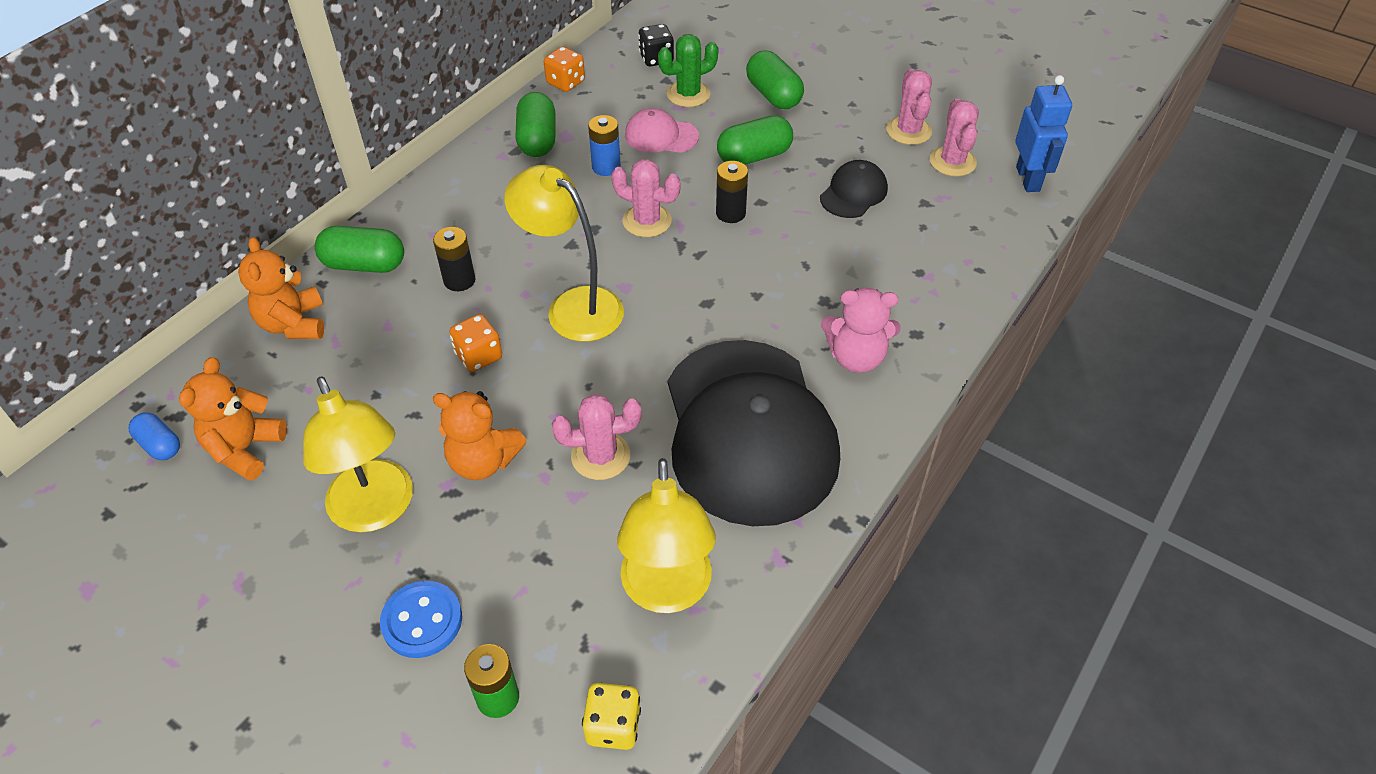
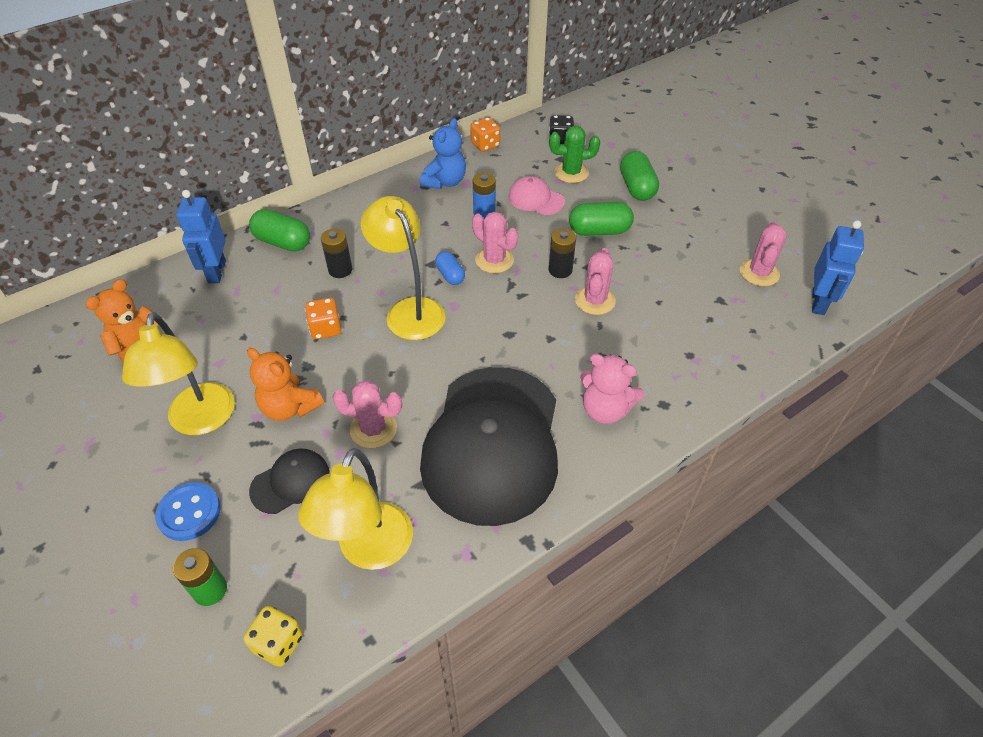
camera: 20 degrees right, 0 degrees up
blue capsule [129,412,180,460] -> blue capsule moved to [435,251,465,285]
orange teddy bear [238,237,324,339] -> blue robot [177,190,226,283]
green capsule [515,92,555,157] -> blue teddy bear [420,118,466,189]
black cap [820,160,888,218] -> black cap moved to [249,448,330,514]
pink cactus [886,69,932,145] -> pink cactus moved to [575,248,616,315]

